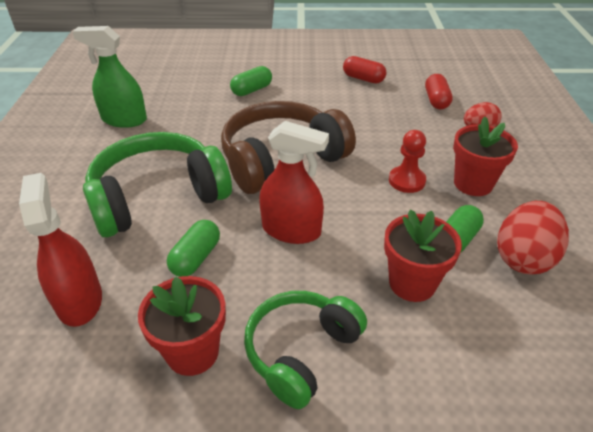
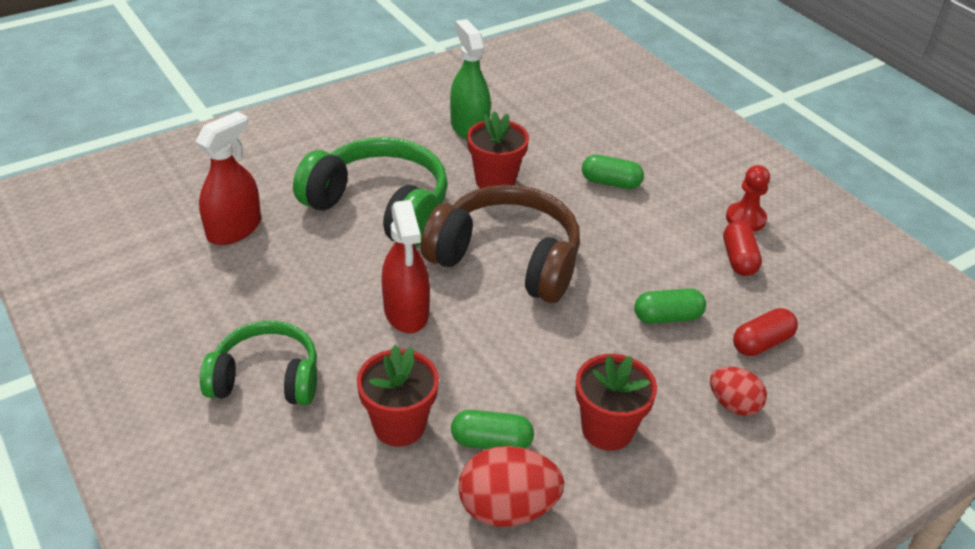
camera: 55 degrees right, 0 degrees up
red flower pot [138,276,226,376] -> red flower pot moved to [467,111,529,189]
green capsule [167,220,220,277] -> green capsule moved to [634,288,706,324]
red pawn [389,130,426,193] -> red pawn moved to [726,165,770,232]

